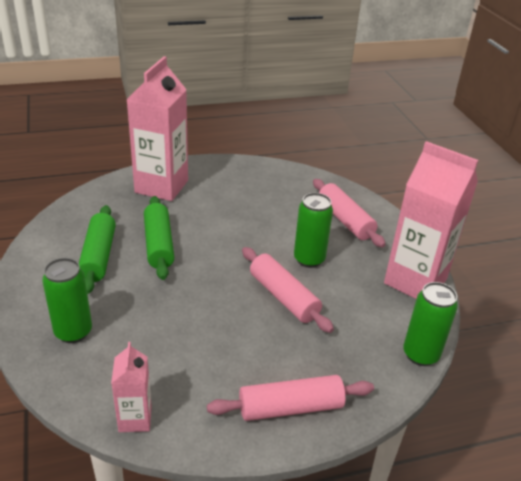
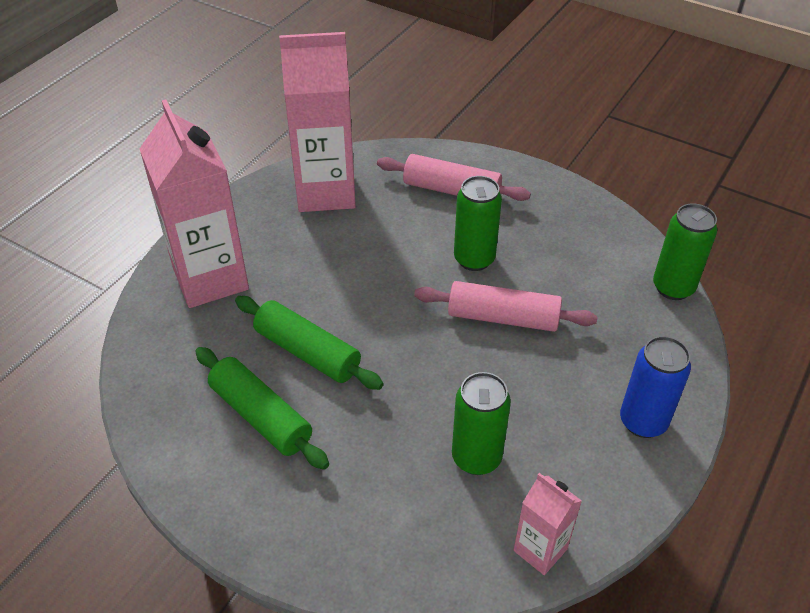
camera: 40 degrees left, 10 degrees up
green can [42,258,92,343] -> green can moved to [452,372,511,475]
pink rolling pin [207,375,374,421] -> blue can [620,336,691,438]
pink carton [384,141,478,299] -> pink carton moved to [279,32,356,212]

